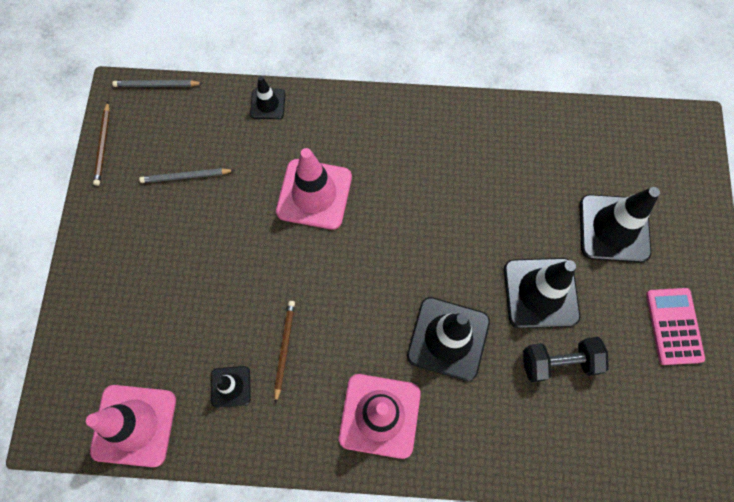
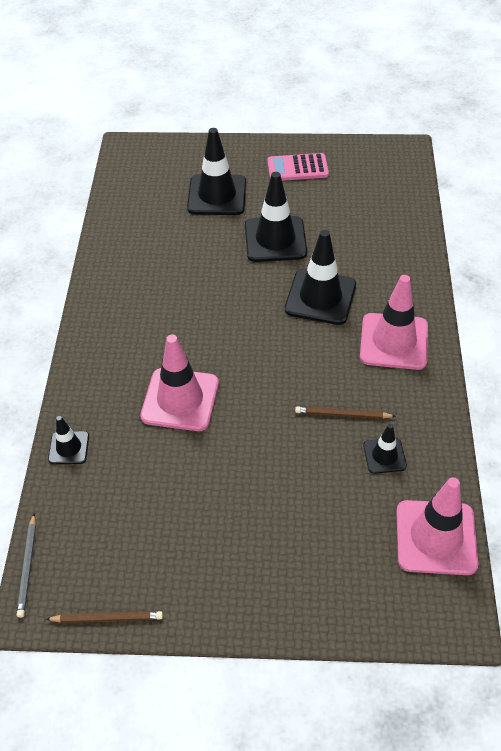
camera: 90 degrees left, 20 degrees down
grey pencil [139,168,235,183] -> none
black dumbbell [523,337,608,382] -> none

